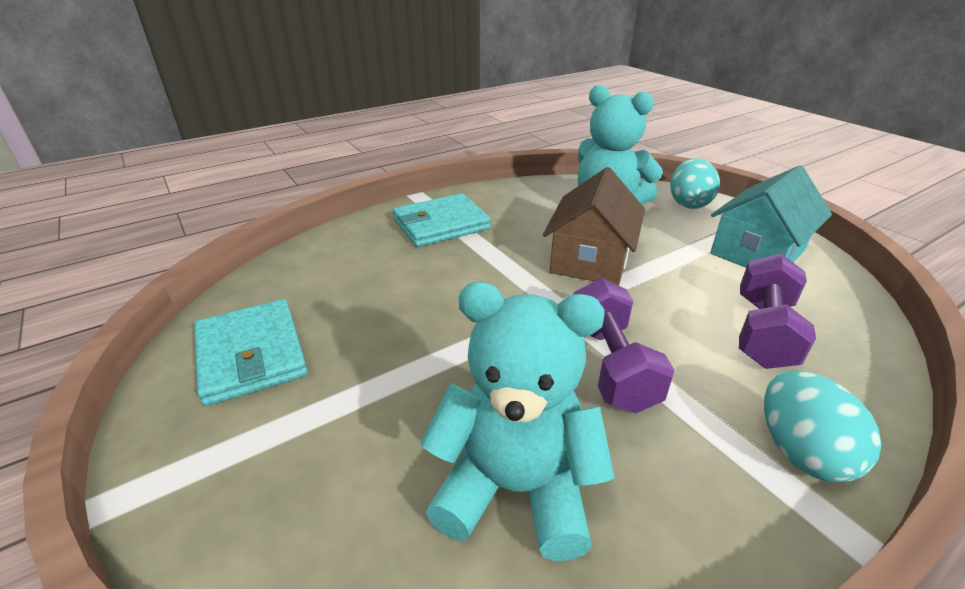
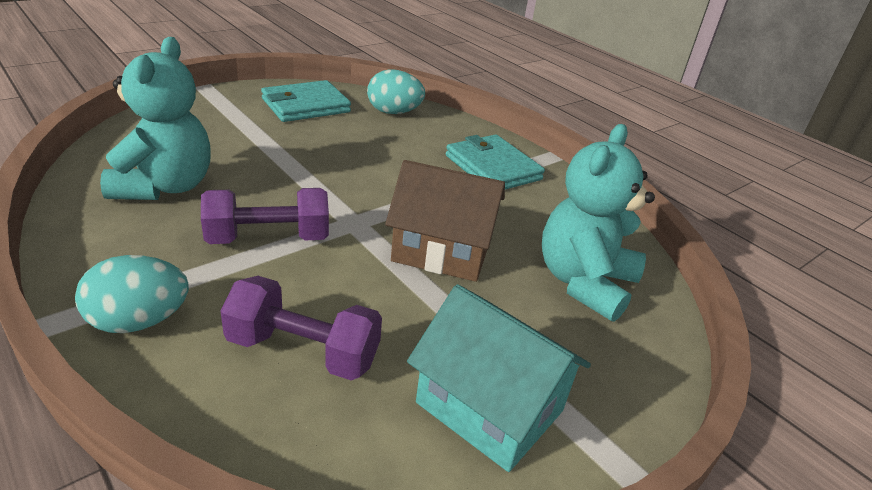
camera: 80 degrees right, 0 degrees up
turquoise egg [670,158,720,209] -> turquoise egg moved to [367,69,425,114]

